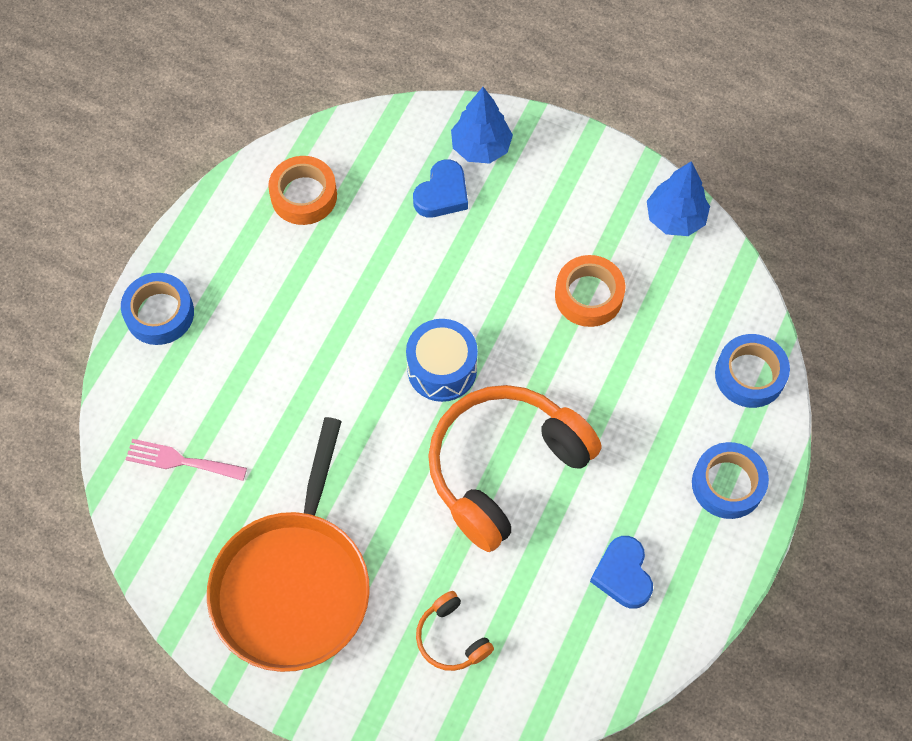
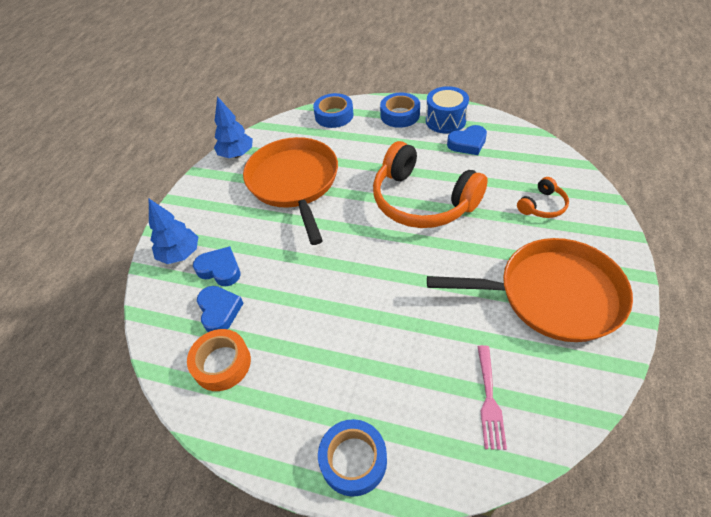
camera: 95 degrees left, 15 degrees down
blue drum [406,319,478,402] -> blue drum moved to [426,86,469,134]
orange tape [555,255,625,327] -> orange pan [243,137,338,245]
none -> blue heart [197,286,243,332]

